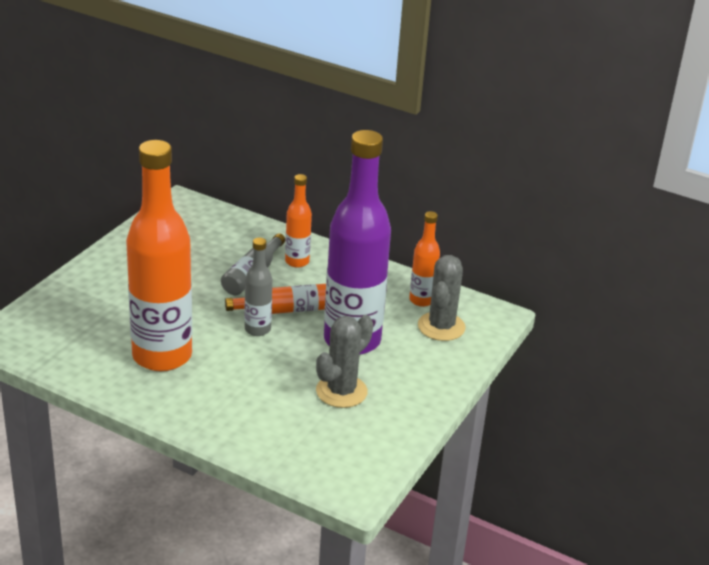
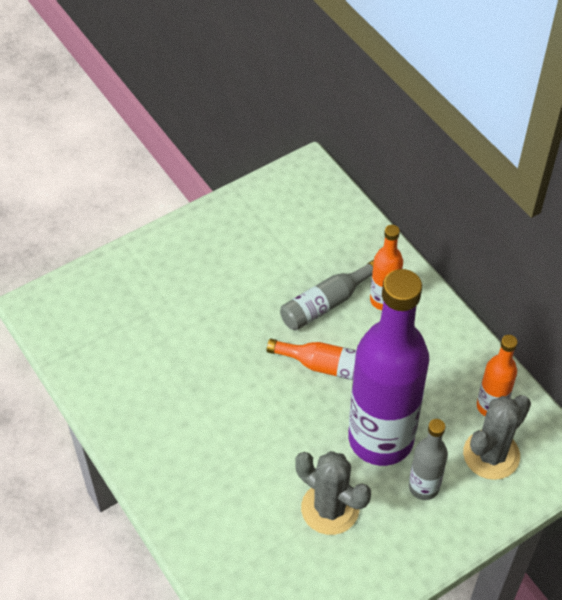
camera: 30 degrees right, 20 degrees up
orange bottle [126,140,192,371] -> none
grey bottle [244,238,272,336] -> grey bottle moved to [409,419,448,500]
grey cactus [316,315,373,408] -> grey cactus turned 60 degrees clockwise [295,451,371,535]

